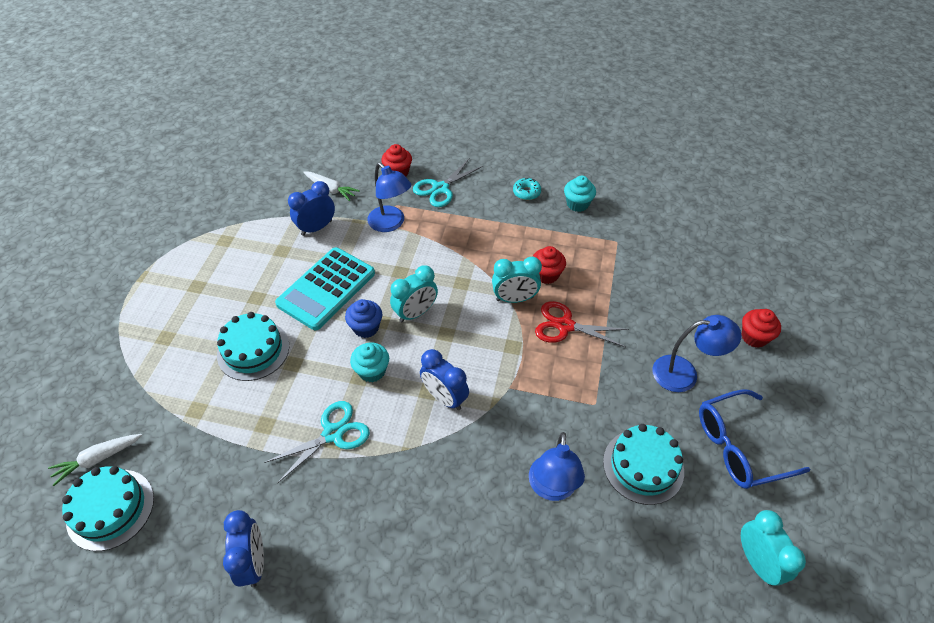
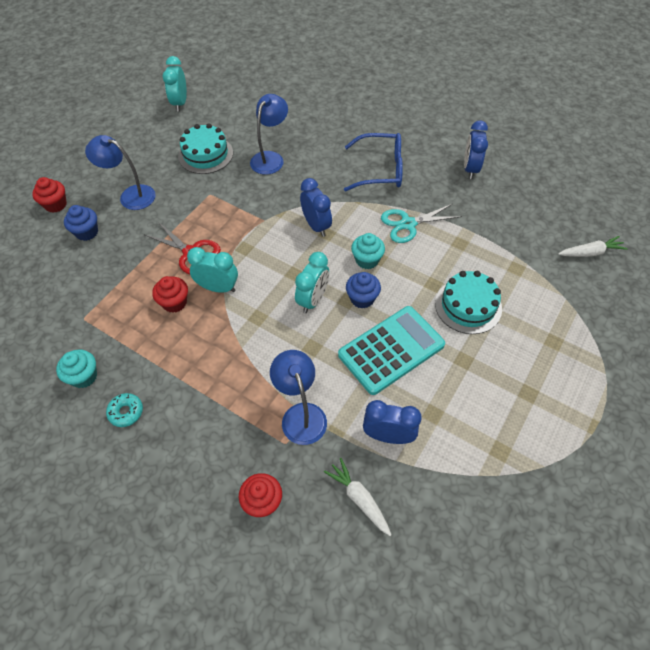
camera: 160 degrees left, 5 degrees up
turquoise cake [62,466,154,551] -> none
blue clock [288,181,335,236] -> blue clock turned 150 degrees counterclockwise [363,400,422,444]
turquoise clock [390,265,438,323] -> turquoise clock turned 135 degrees clockwise [295,252,329,313]
turquoise scissors [413,159,483,207] -> none
blue glasses [699,389,811,489] -> blue glasses moved to [344,133,403,191]
none -> blue cupcake [64,205,98,241]

